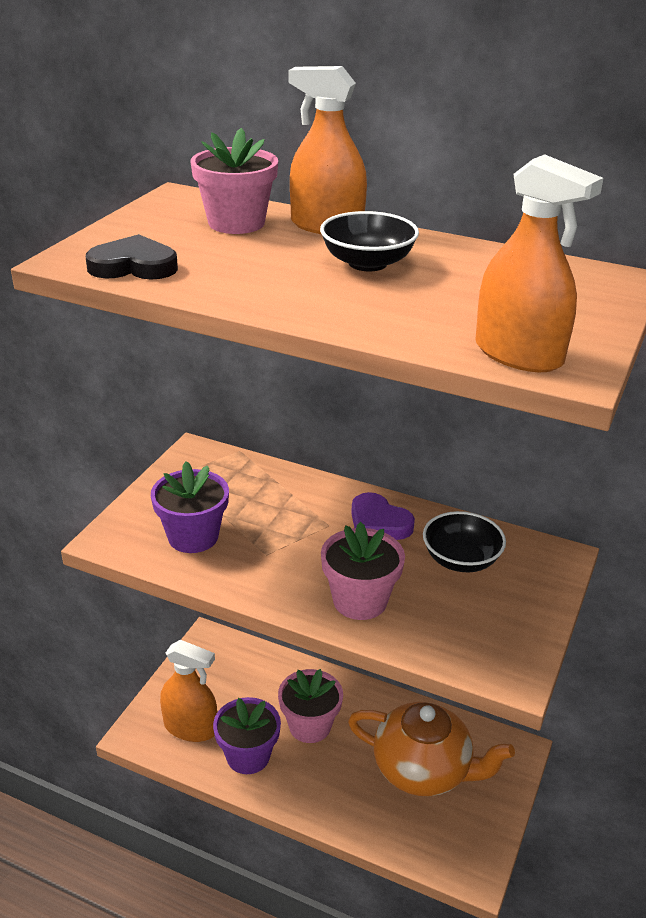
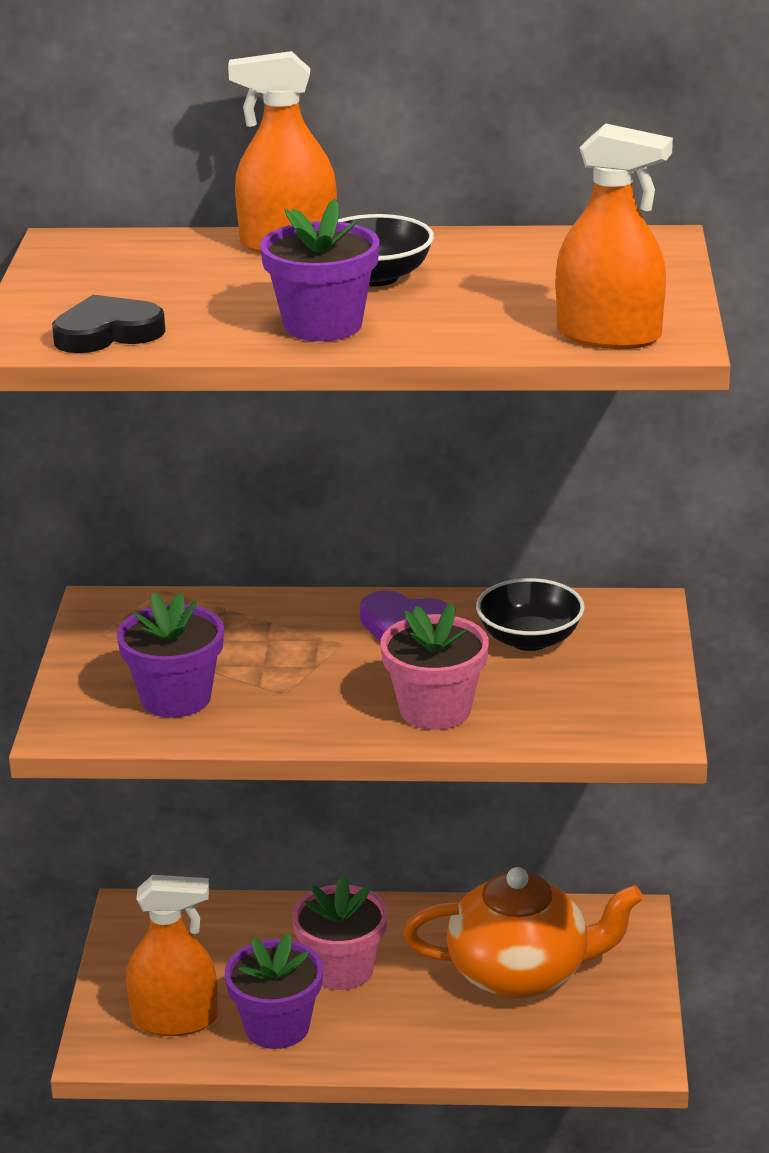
camera: 20 degrees left, 5 degrees down
pink flower pot [191,128,278,234] -> none
none -> purple flower pot [260,199,380,341]

